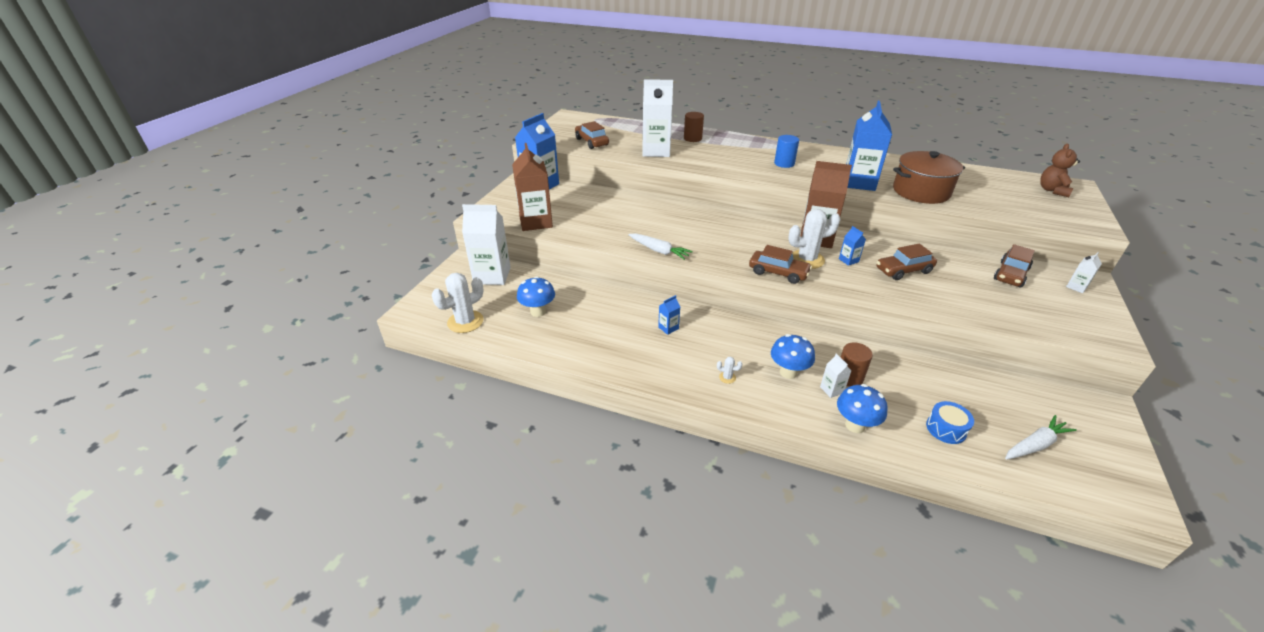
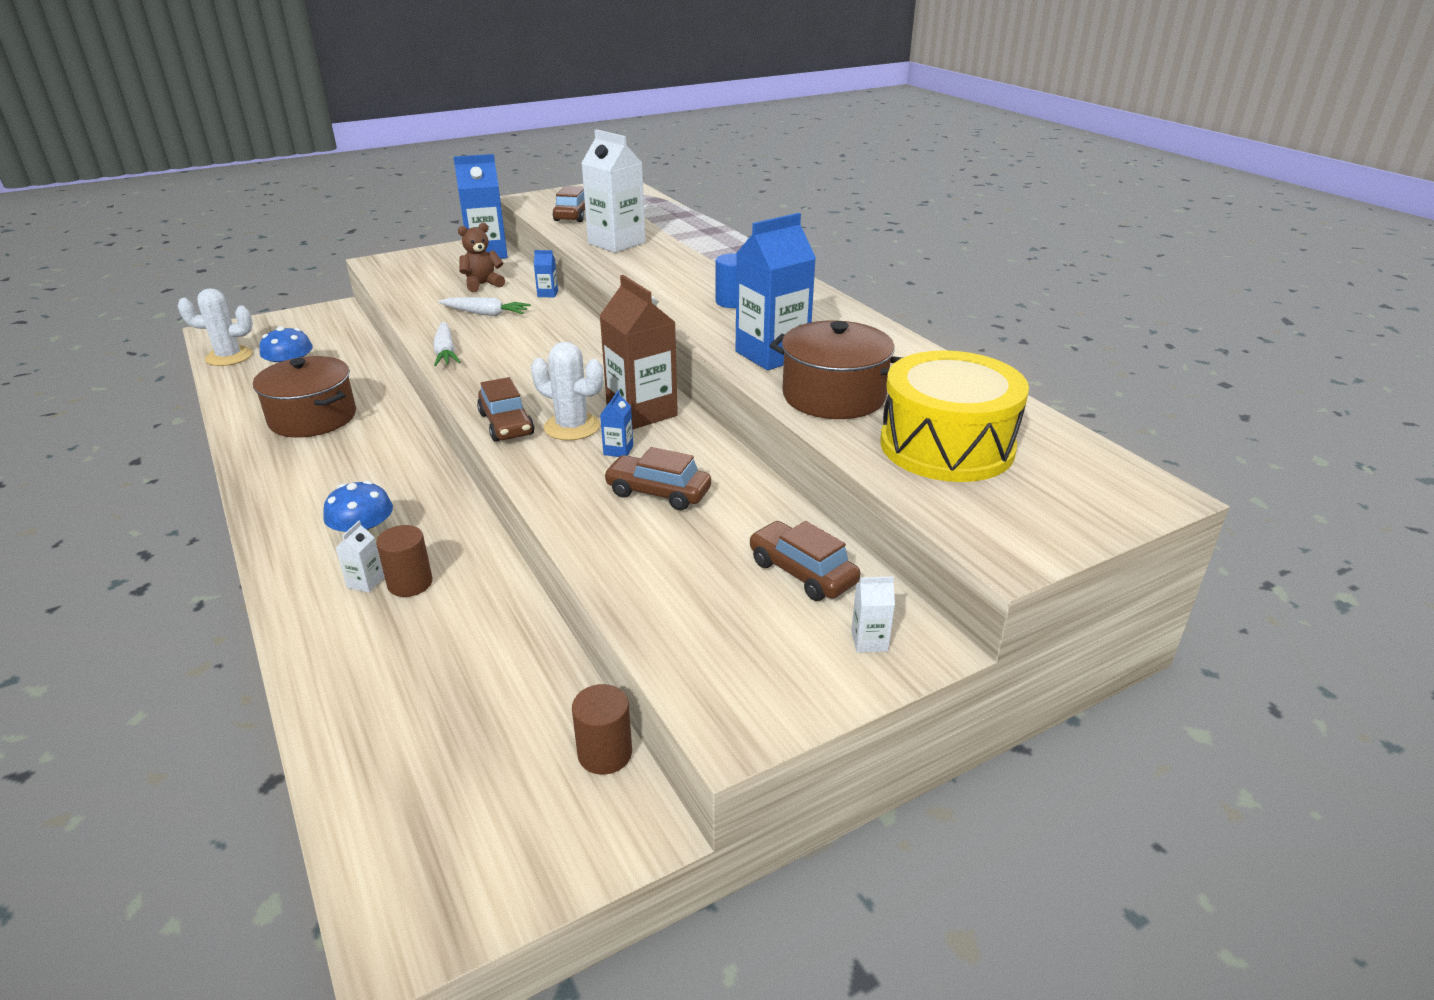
camera: 40 degrees right, 5 degrees down
white carton [462,204,511,285] -> none
brown carton [512,143,553,231] -> none
blue carton [658,295,680,335] -> blue carton moved to [534,250,558,297]
brown cylinder [684,112,704,142] -> brown cylinder moved to [572,684,632,775]
white cactus [717,357,743,384] -> none
blue mushroom [837,384,888,433] -> none
blue drum [926,401,974,444] -> none
brown car [994,244,1035,288] -> brown car turned 60 degrees clockwise [749,521,860,601]
white carrot [1005,415,1077,460] -> white carrot moved to [438,297,531,316]
brown teddy bear [1040,144,1080,197] -> brown teddy bear moved to [458,223,505,292]
none -> brown pot [253,356,356,438]
none -> yellow drum [880,350,1029,482]

